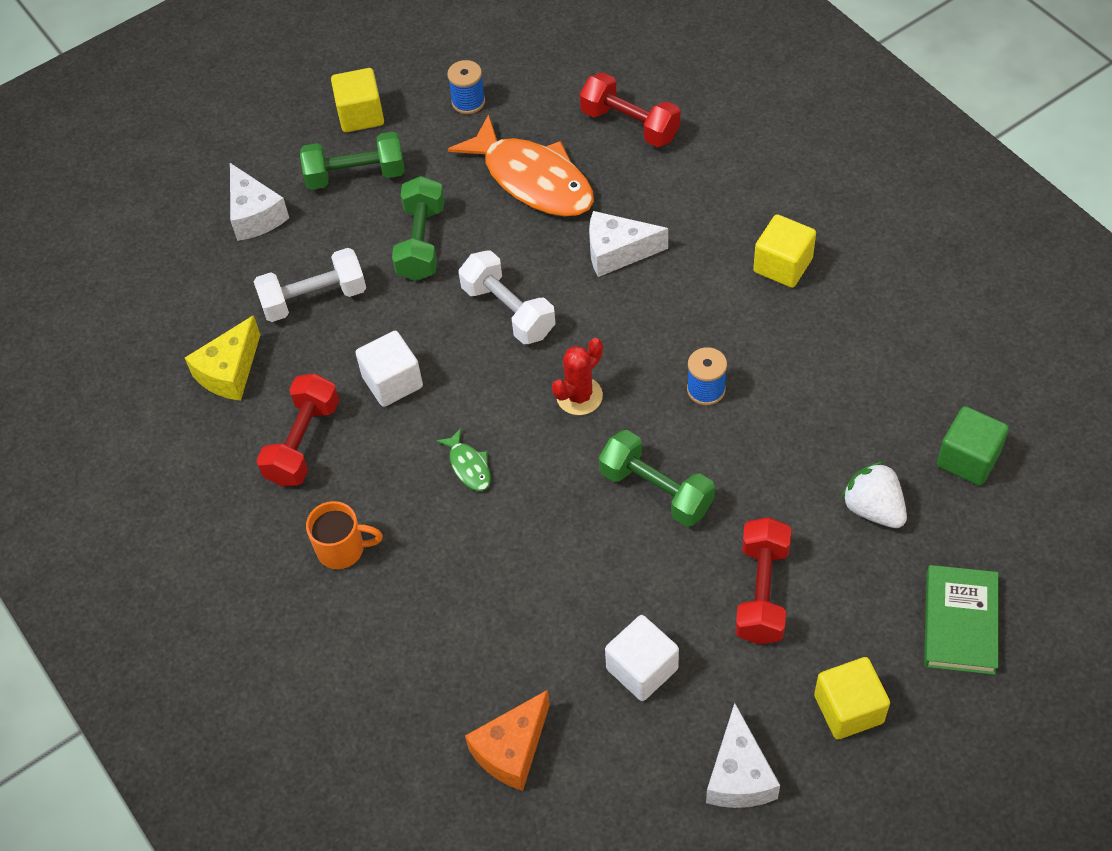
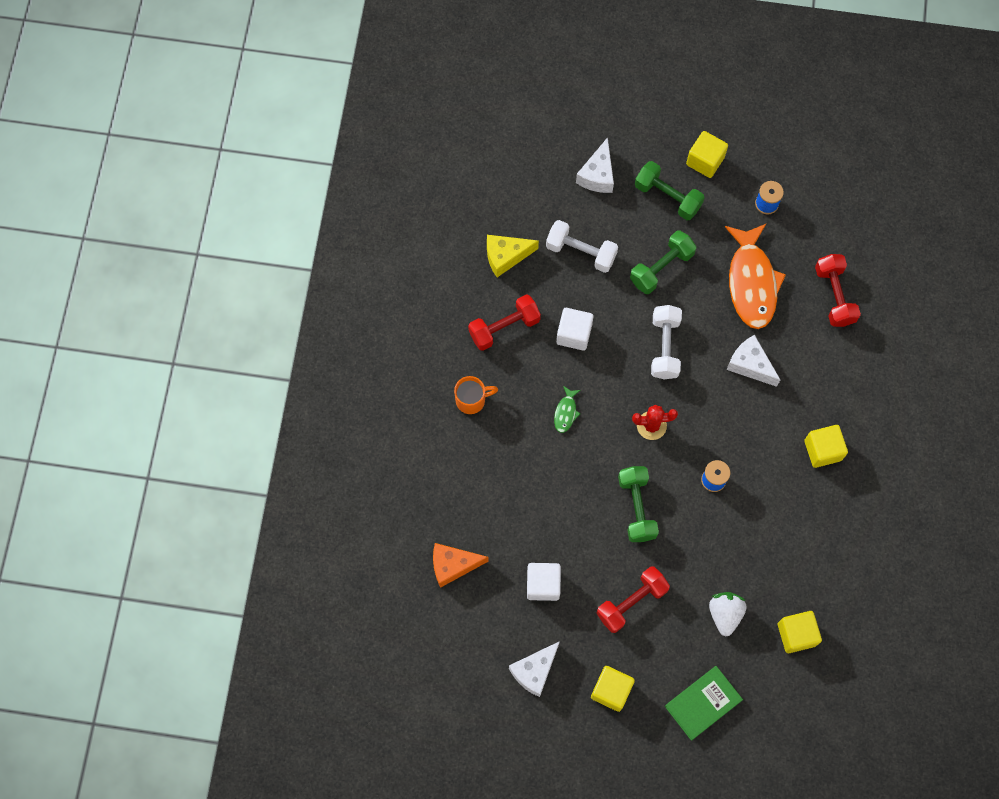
camera: 40 degrees right, 15 degrees up
orange mug [306,501,383,569] -> orange mug turned 60 degrees counterclockwise [454,376,498,414]
green cube [937,406,1009,486] -> yellow cube [778,611,822,653]

